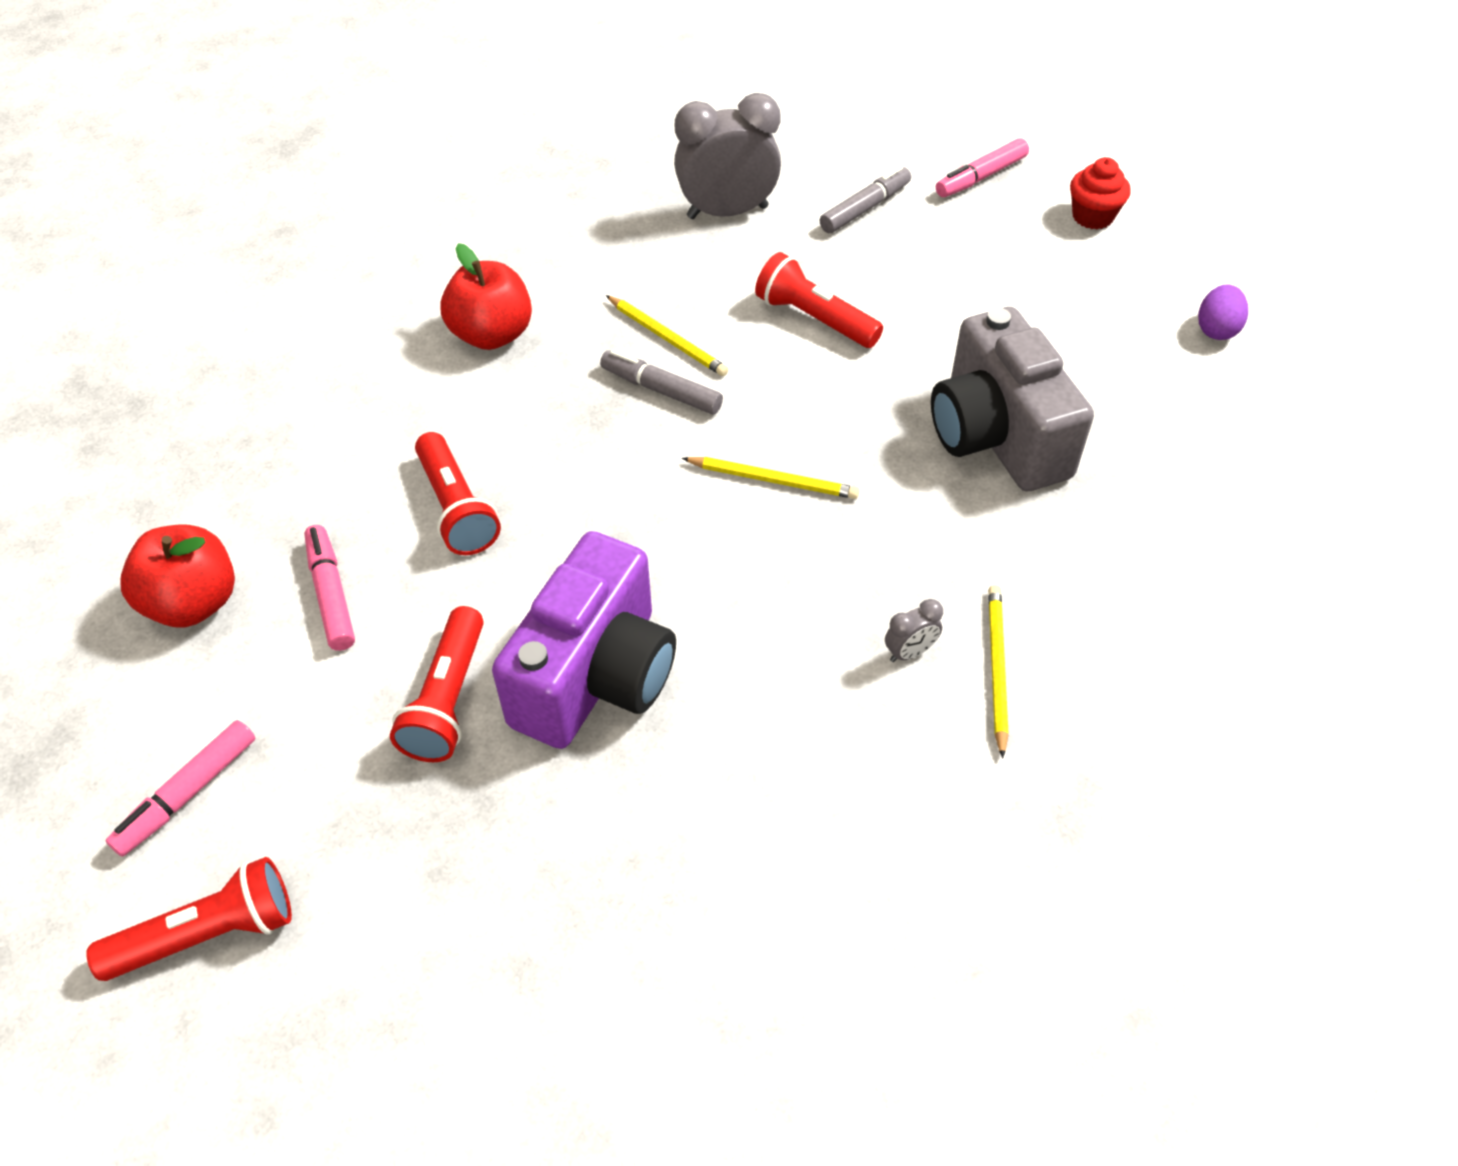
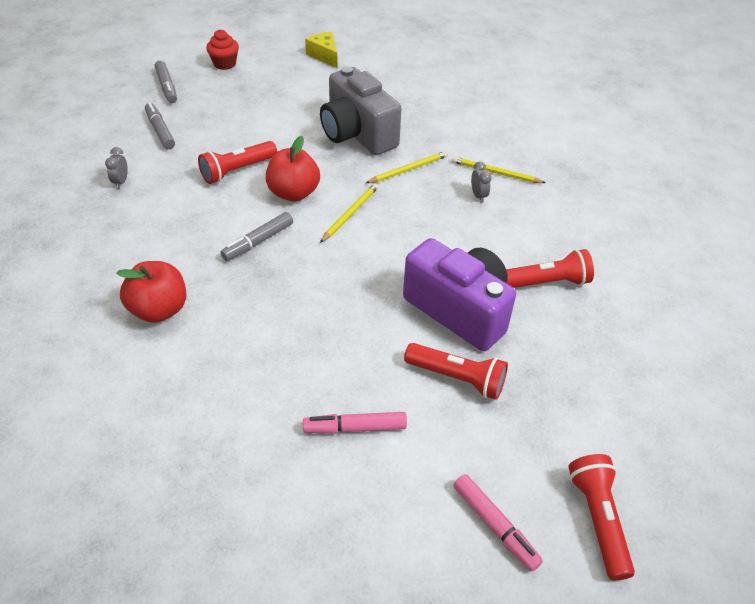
camera: 75 degrees left, 5 degrees down
red apple [120,524,235,627] -> red apple moved to [265,136,320,201]
red flashlight [415,432,501,555] -> red flashlight moved to [506,249,594,288]
yellow pencil [606,295,728,376] -> yellow pencil moved to [366,151,448,183]
grey clock [674,93,781,219] -> grey clock [105,147,128,189], size x0.43
grey camera [931,307,1094,492] -> grey camera turned 60 degrees clockwise [320,66,401,155]
pink marker [936,138,1029,197] -> grey marker [155,61,177,103]
purple egg [1198,284,1248,340] -> yellow cheese [305,32,338,69]

